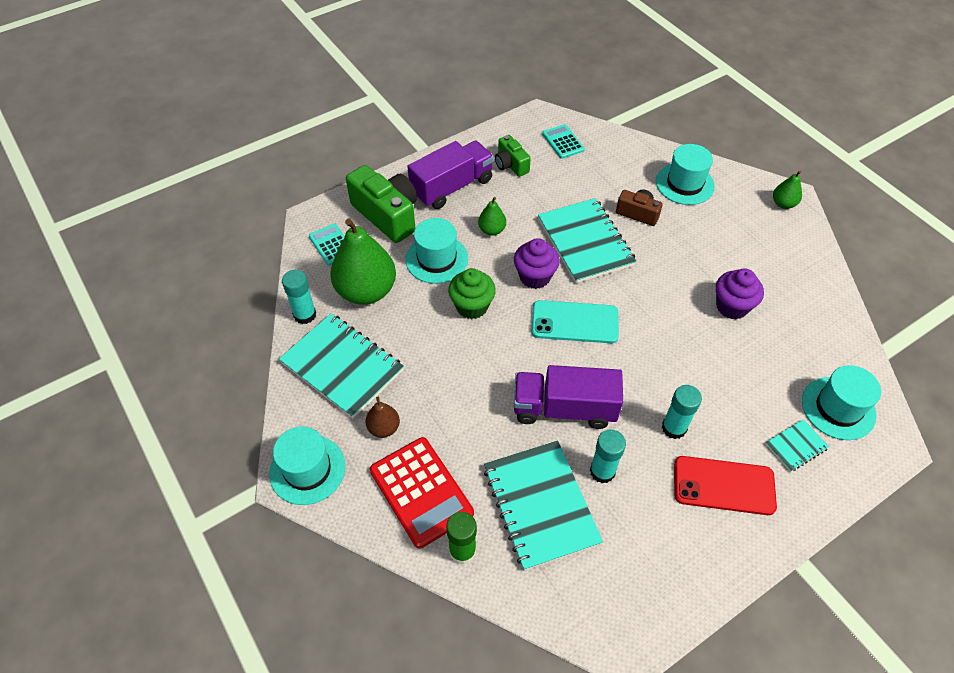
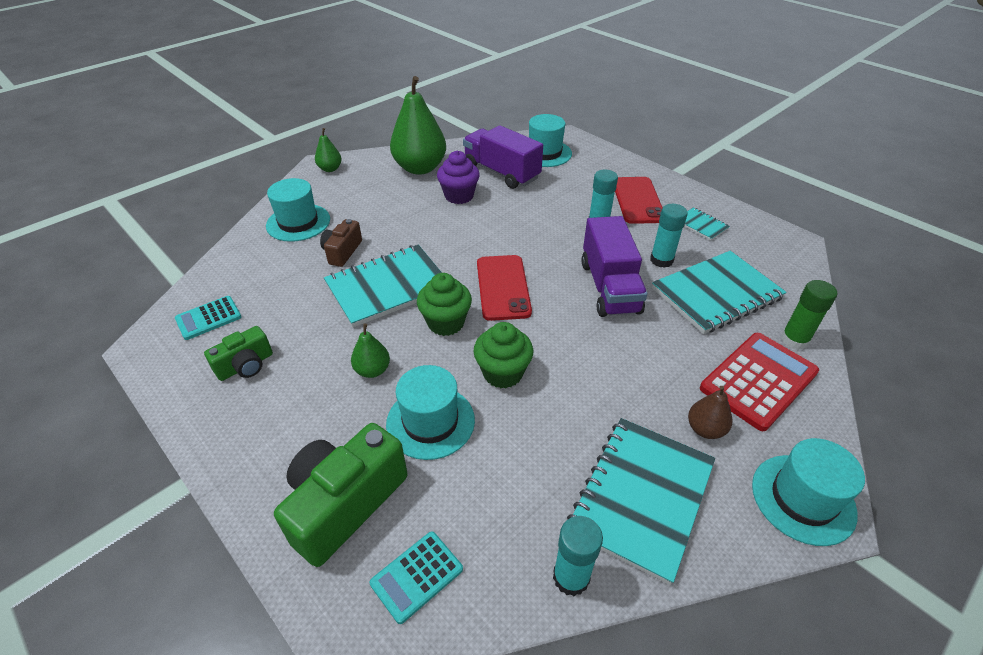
camera: 100 degrees left, 10 degrees down
green pear [330,218,396,305] -> green pear moved to [390,76,446,175]
purple truck [407,141,494,209] -> purple truck moved to [463,125,543,189]
purple cupcake [514,238,560,289] -> green cupcake [417,273,472,336]
turquoise phone [532,300,619,343] -> red phone [477,255,532,321]
turquoise notebook [765,419,829,472] -> turquoise notebook moved to [684,207,730,241]

